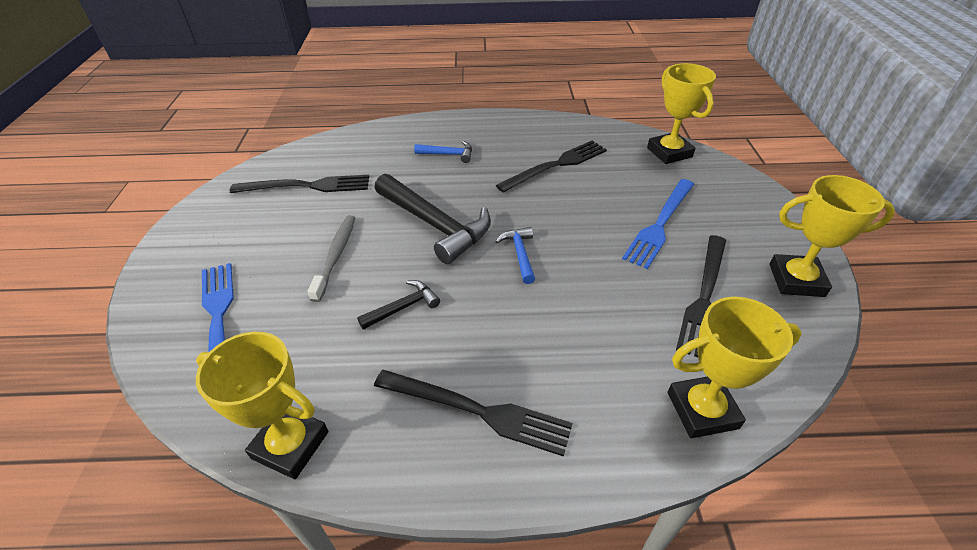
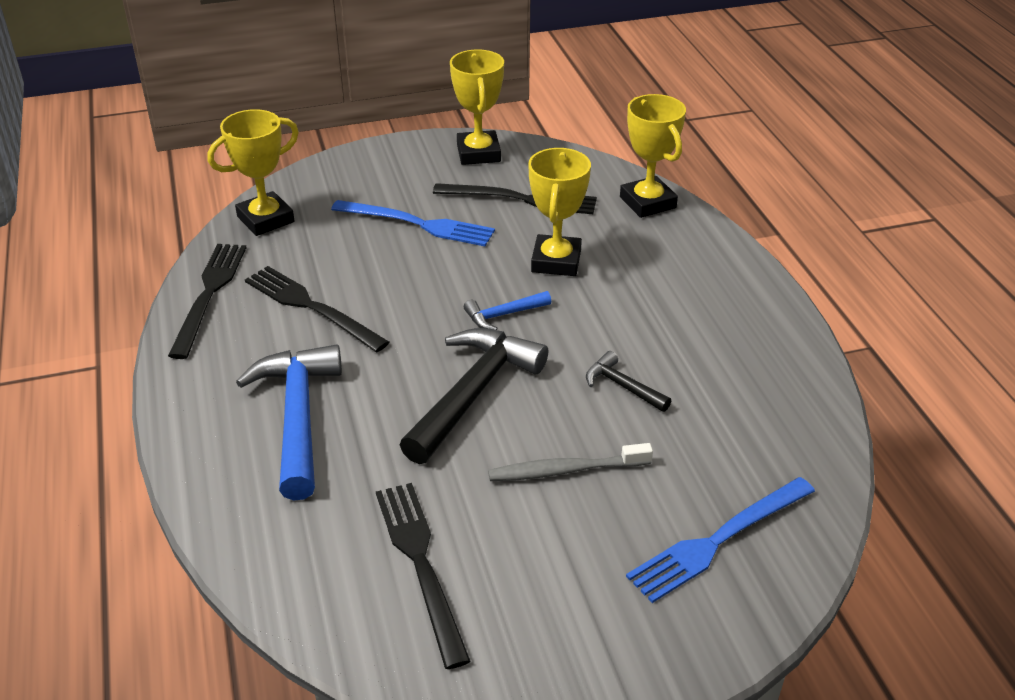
camera: 105 degrees left, 5 degrees down
yellow trophy [196,332,329,479] -> yellow trophy moved to [528,148,591,276]
black fork [374,370,573,457] -> black fork moved to [168,244,247,359]
blue hammer [414,141,472,163] -> blue hammer [236,345,342,501], size x2.04

